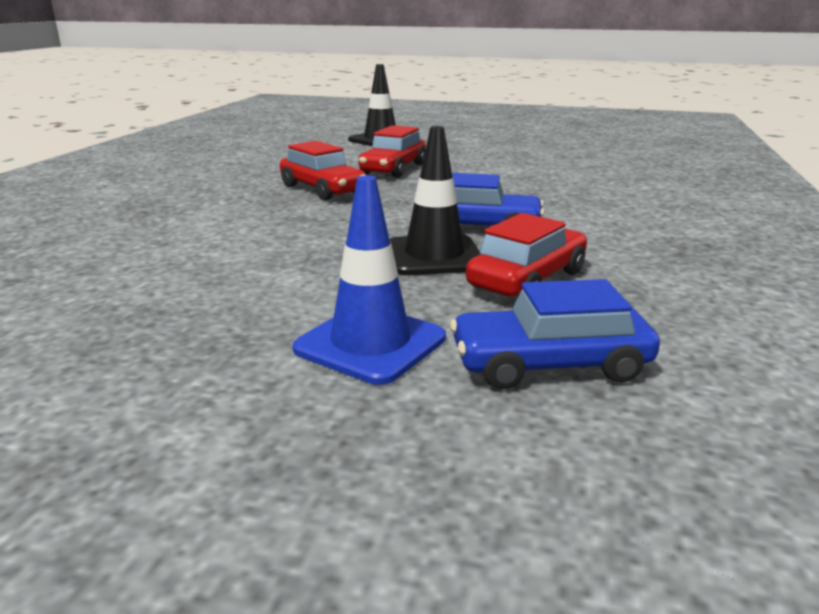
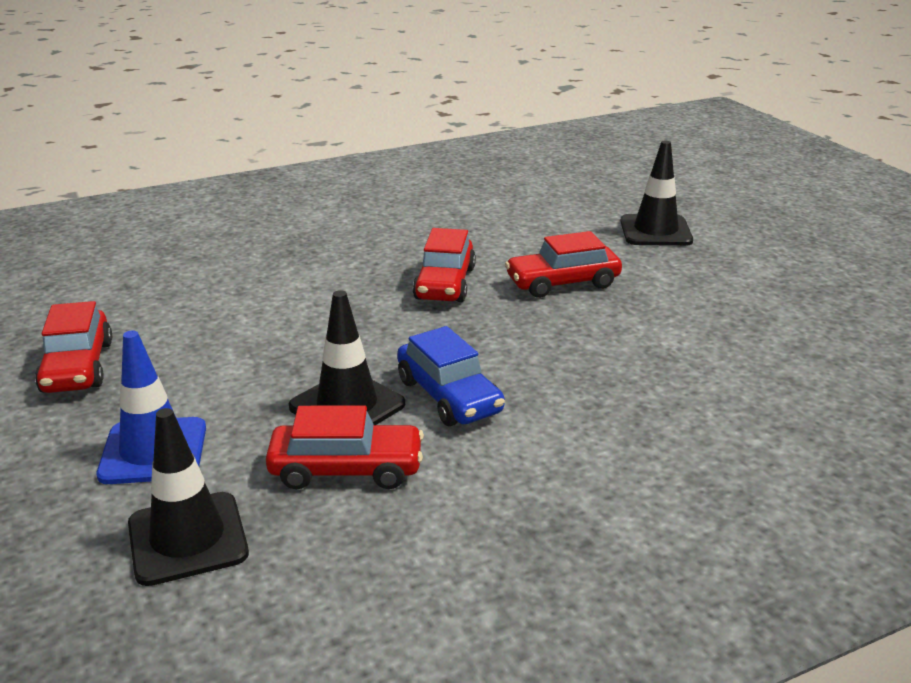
camera: 50 degrees right, 5 degrees up
blue car [450,279,660,389] -> black traffic cone [128,408,249,586]
none -> red car [35,301,112,393]

